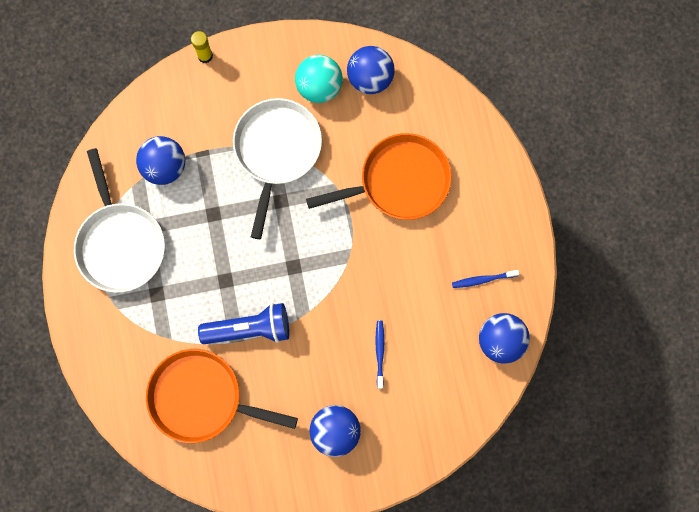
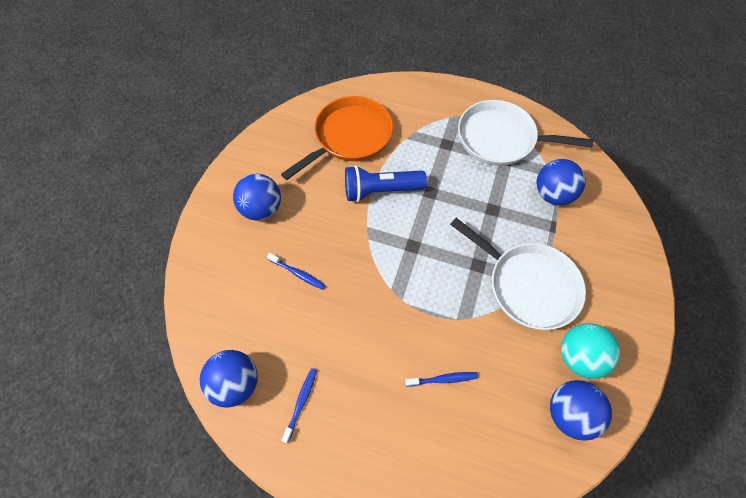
camera: 120 degrees right, 15 degrees down
yellow glue stick [191,31,213,63] -> none
blue flashlight [198,303,289,344] -> blue flashlight turned 60 degrees clockwise [345,165,427,202]
orange pan [306,133,452,220] -> blue toothbrush [405,372,478,387]

